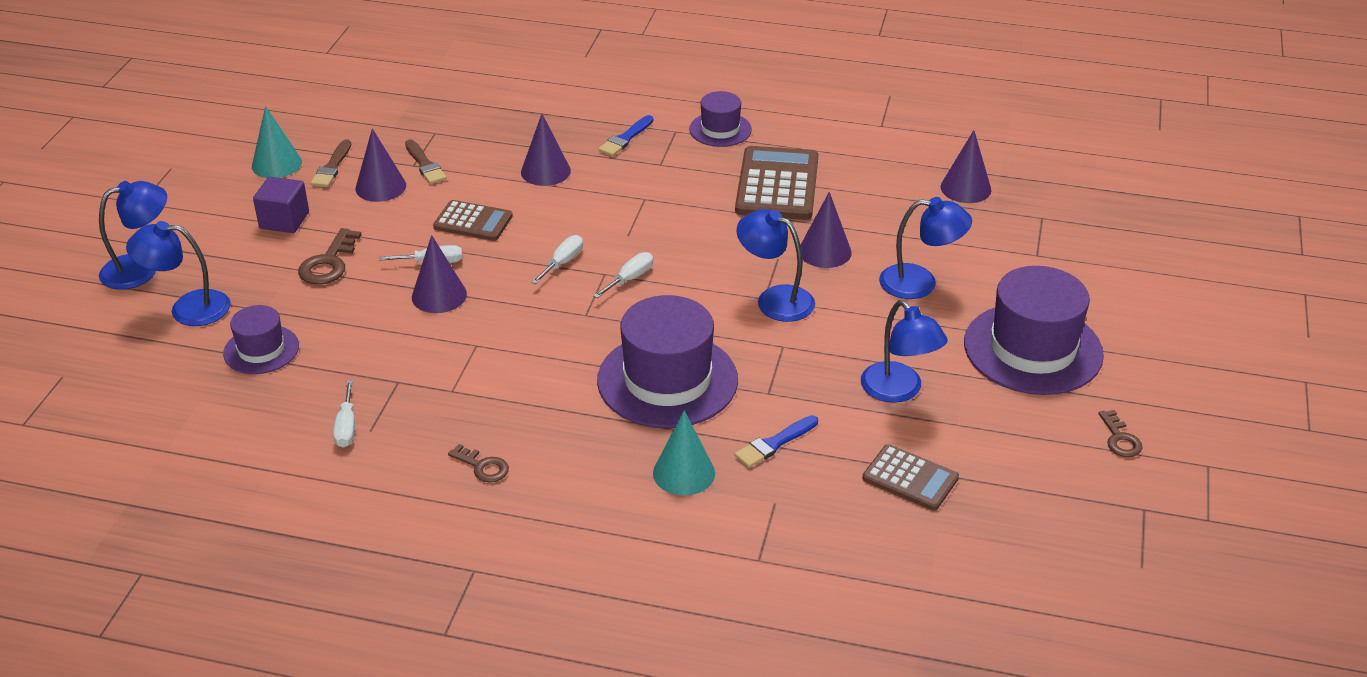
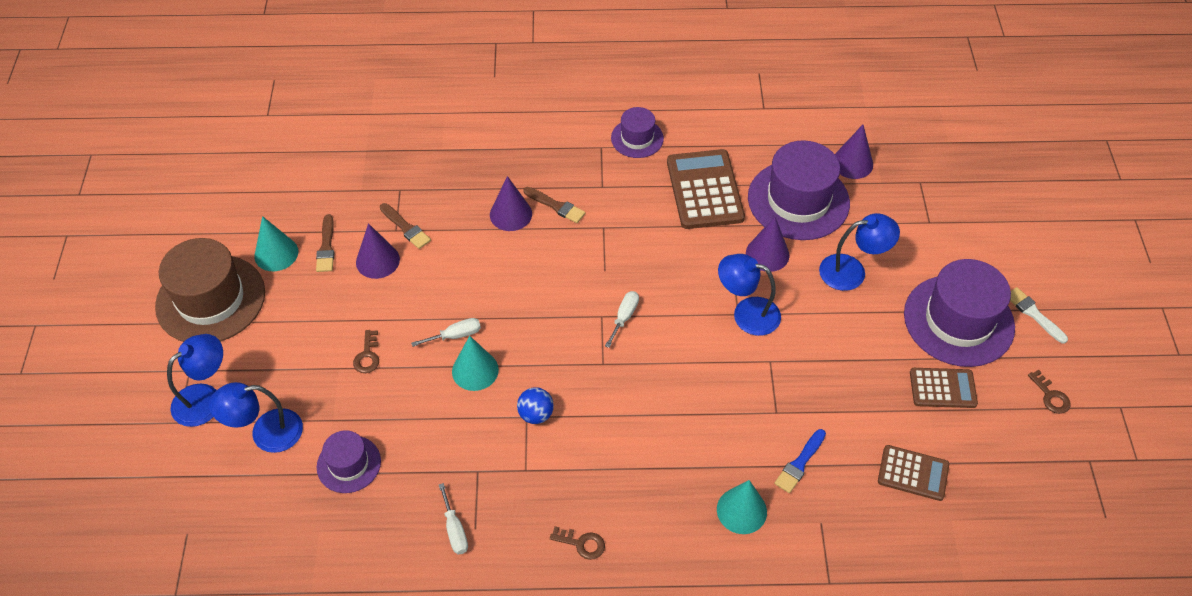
camera: 15 degrees left, 15 degrees up
purple cube [253,177,309,233] -> none
brown key [298,228,362,285] -> brown key [353,330,379,373], size x0.65
purple cone [412,235,467,313] -> turquoise cone [452,336,499,391]
brown calculator [433,200,513,241] -> brown calculator moved to [910,368,978,408]
white screwdriver [531,235,583,284] -> none
purple hat [597,295,738,428] -> purple hat moved to [748,140,850,240]
blue brush [598,115,653,156] -> none
blue lamp [861,300,948,403] -> none
none -> brown hat [155,238,265,342]
none -> blue ball [517,387,554,424]
none -> brown brush [523,187,585,223]
none -> white brush [1010,287,1068,343]

